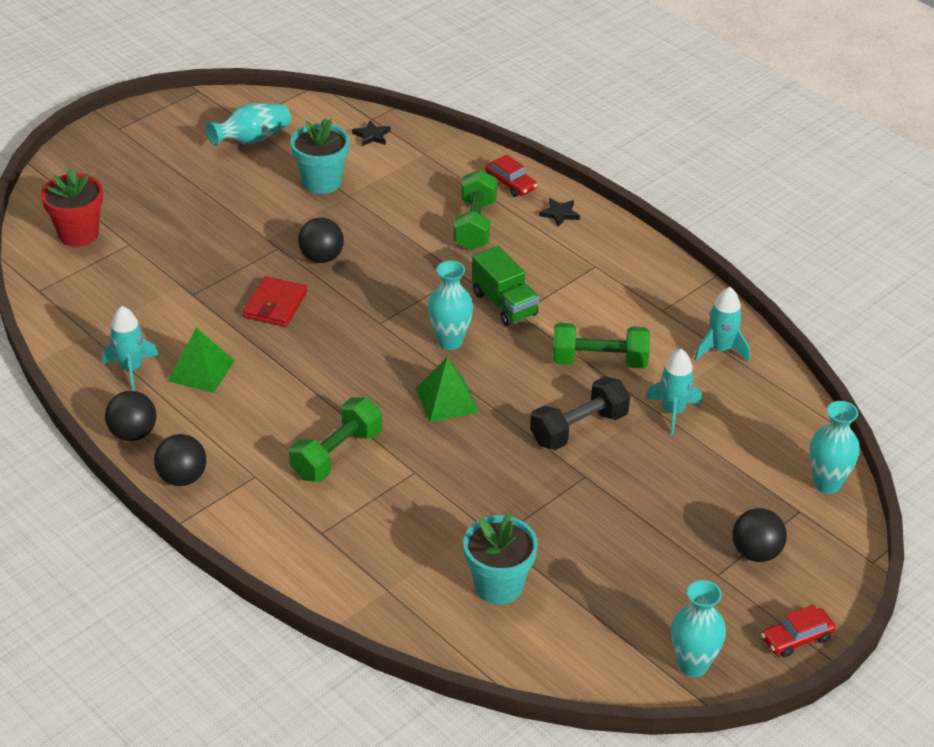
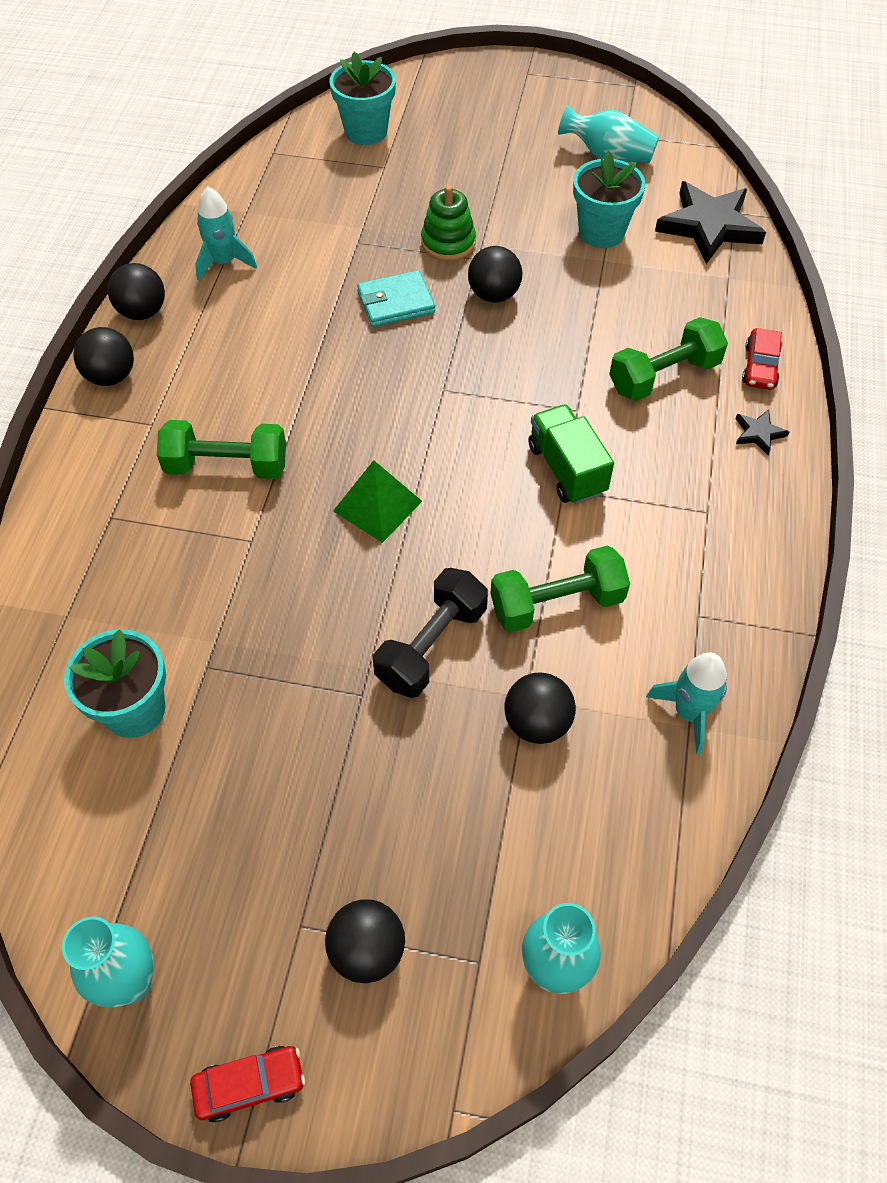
camera: 55 degrees right, 15 degrees up
red flower pot [41,168,103,247] -> turquoise flower pot [329,52,396,145]
green pyramid [168,328,235,393] -> none
red wallet [243,276,307,327] -> turquoise wallet [357,270,435,327]
black star [352,120,391,146] -> black star [655,181,766,264], size x2.26
turquoise vase [428,260,473,350] -> none
green truck [472,246,539,326] -> green truck turned 135 degrees clockwise [528,404,614,504]
black dumbbell [530,376,630,450] -> black dumbbell turned 75 degrees counterclockwise [373,568,488,698]
green dumbbell [553,323,650,369] -> green dumbbell turned 75 degrees counterclockwise [490,545,630,632]
turquoise rocket [645,349,702,435] -> black ball [504,672,576,744]
red car [761,605,836,657] -> red car turned 135 degrees clockwise [190,1046,305,1123]
none -> green stacking toy [421,185,476,261]

